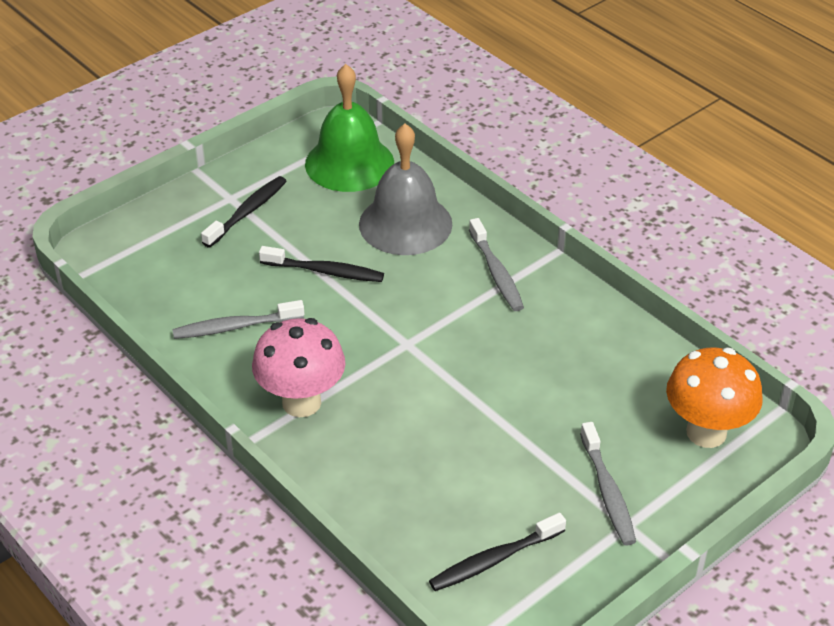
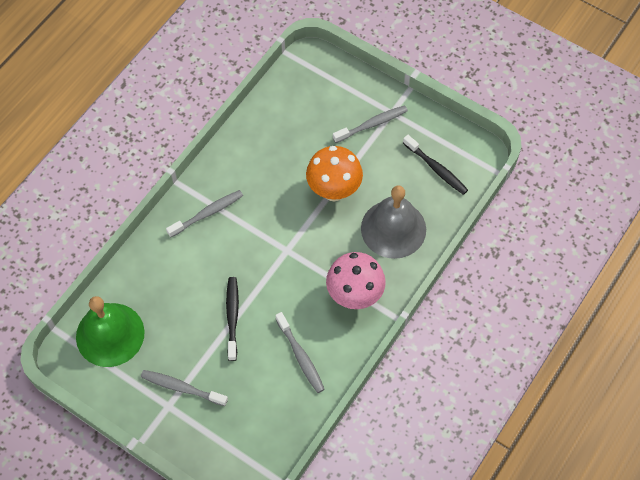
camera: 105 degrees left, 20 degrees up
black toothbrush [201,176,287,248] -> grey toothbrush [141,370,228,406]
grey bell [359,124,452,255] -> grey bell moved to [361,185,426,259]
orange mushroom [666,347,763,448] -> orange mushroom moved to [306,146,363,201]

